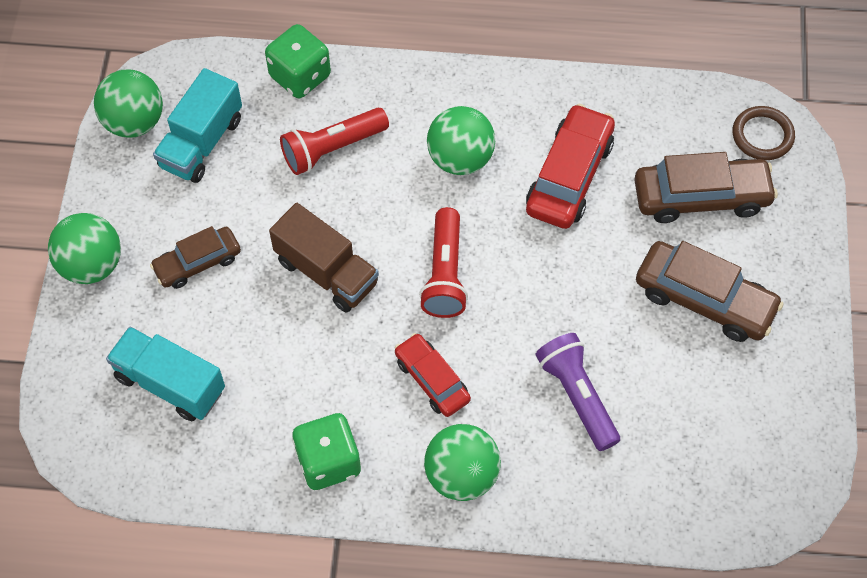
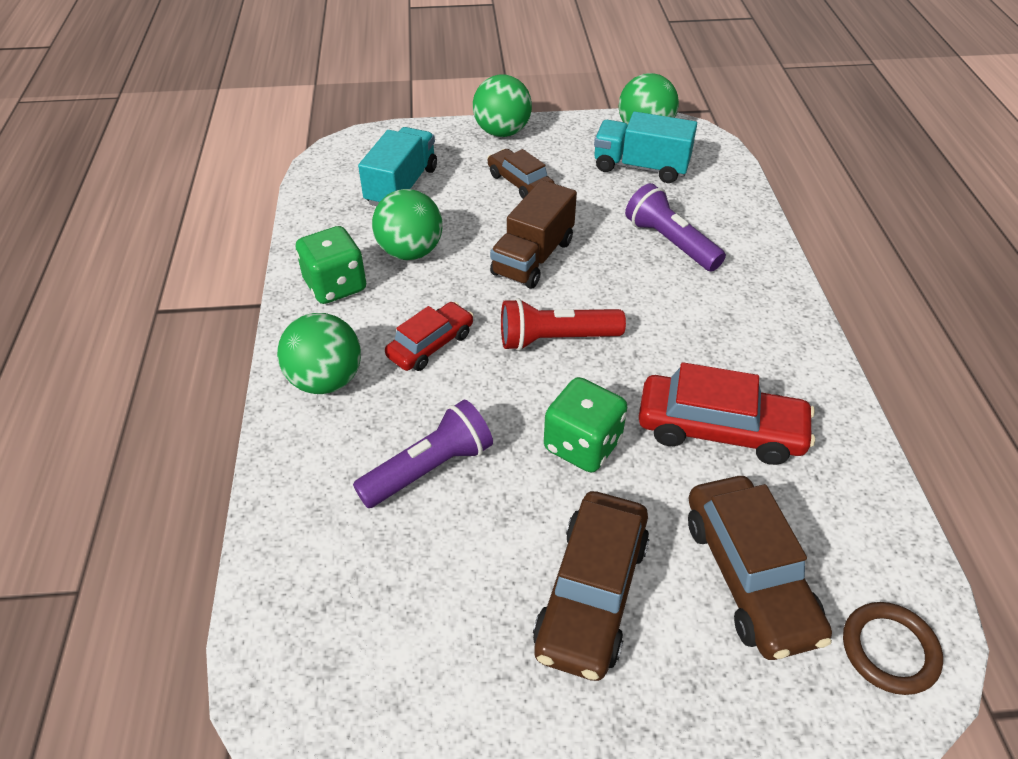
camera: 80 degrees right, 15 degrees down
green dice [265,24,331,98] -> green dice moved to [544,377,627,472]
red flashlight [280,108,389,175] -> purple flashlight [625,183,726,271]
green ball [427,106,495,175] -> green ball moved to [372,189,443,260]

